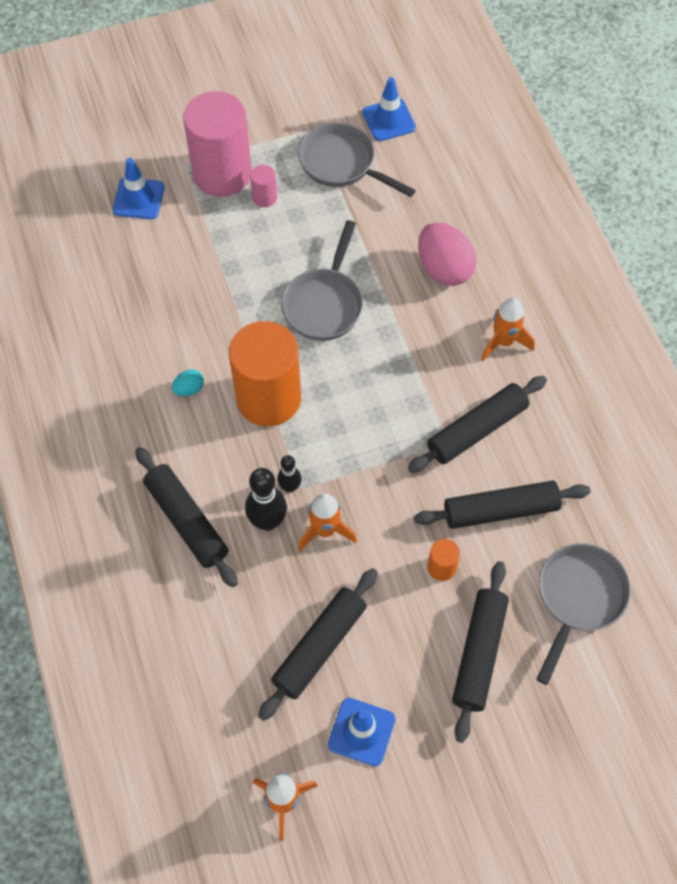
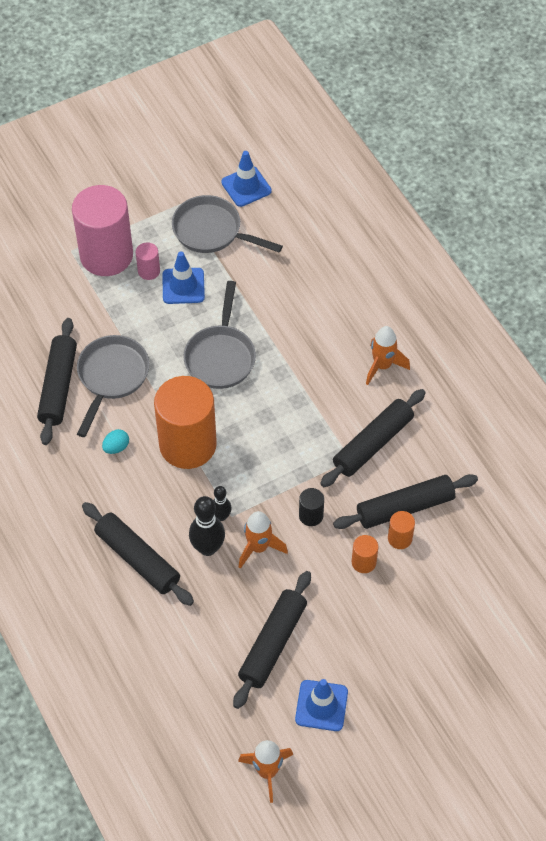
camera: 10 degrees left, 5 degrees down
blue traffic cone [113,158,165,219] -> blue traffic cone moved to [162,251,205,304]
pink egg [418,222,477,286] -> none
black rolling pin [452,561,509,743] -> black rolling pin moved to [37,318,77,445]
grey pan [537,543,631,685] -> grey pan moved to [77,335,149,437]
none -> black cylinder [299,488,324,526]
none -> orange cylinder [388,511,415,549]

